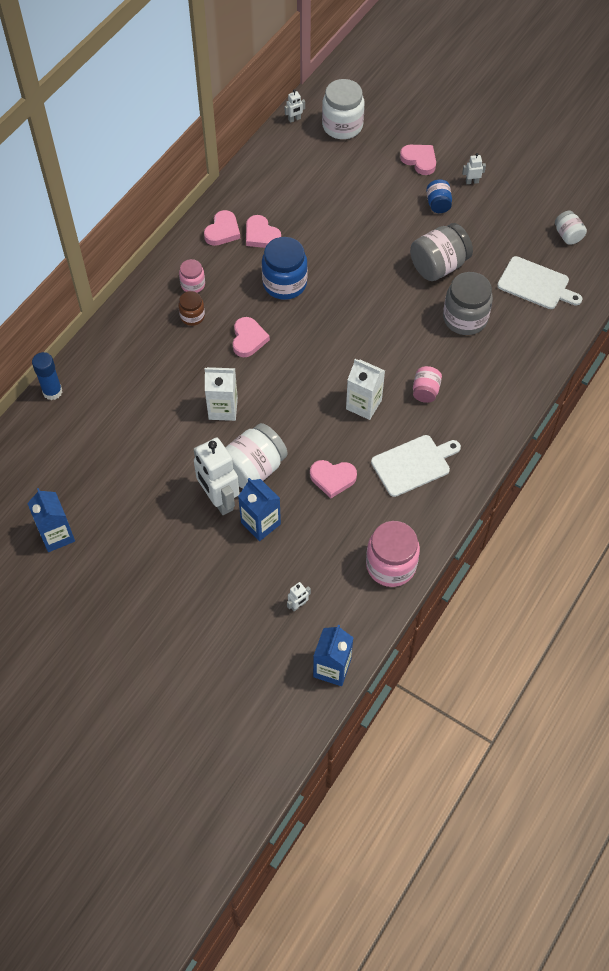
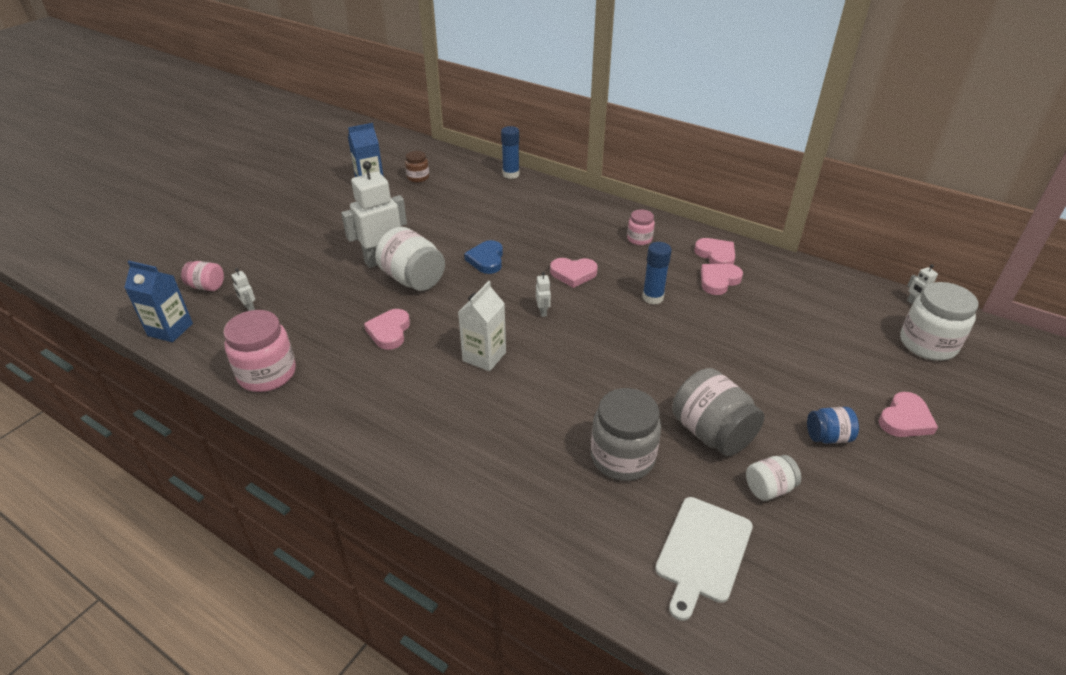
camera: 90 degrees right, 20 degrees down
brown jar [178,291,205,326] -> brown jar moved to [405,151,429,183]
pink heart [204,210,240,246] -> pink heart turned 150 degrees counterclockwise [694,238,735,265]
white carton [205,367,238,421] -> blue heart [464,240,503,274]
blue carton [238,478,281,541] -> none
blue jar [262,237,308,300] -> blue glue stick [642,242,672,305]
white cutting board [371,435,461,497] -> none
pink jar [413,366,442,403] -> pink jar moved to [181,261,224,291]
white robot [462,153,486,184] -> white robot moved to [536,272,551,317]
white jar [555,210,587,245] -> white jar moved to [746,455,801,501]

